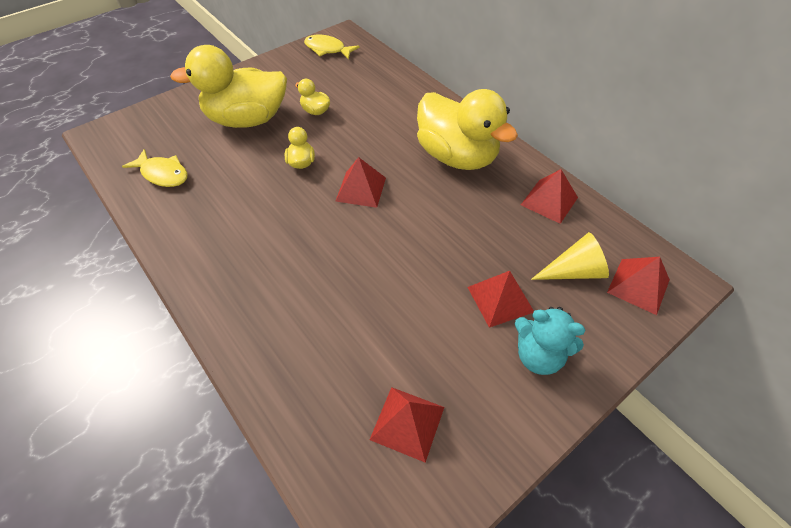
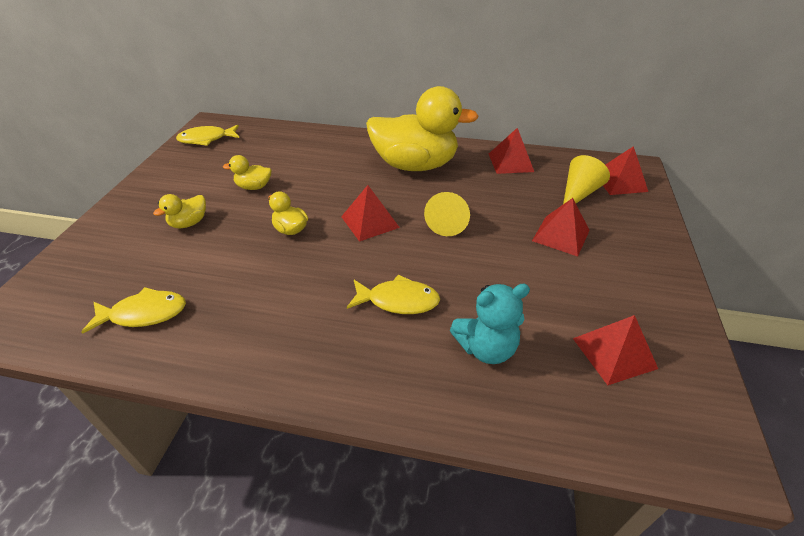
camera: 40 degrees left, 10 degrees down
yellow duck [170,45,287,128] -> yellow duck [153,194,206,228], size x0.41
turquoise teddy bear [515,307,586,375] -> turquoise teddy bear moved to [450,284,530,364]
none -> yellow fish [347,274,440,314]
none -> yellow cone [424,192,470,236]

